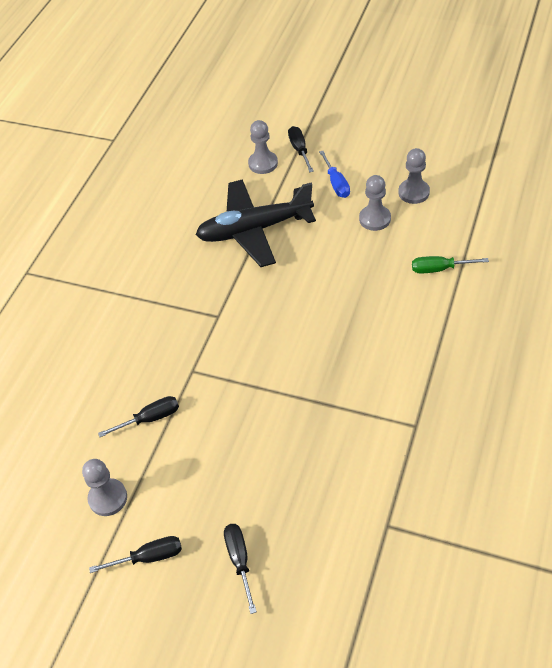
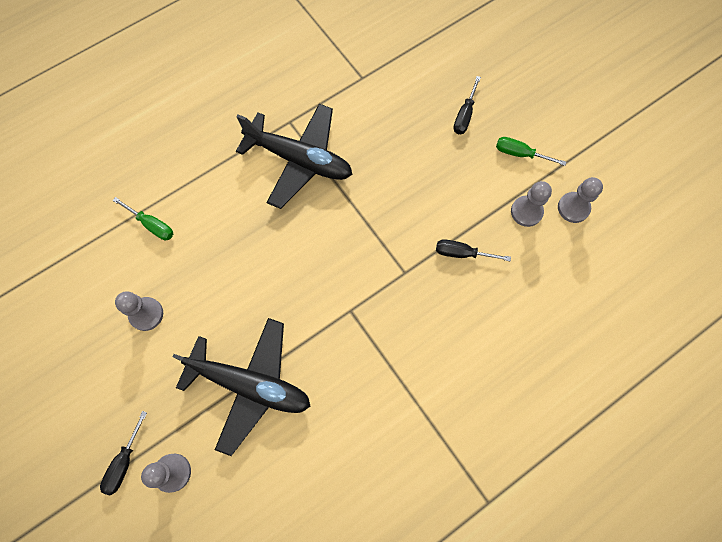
camera: 150 degrees left, 20 degrees up
black screwdriver [89,536,182,573] -> green screwdriver [496,137,566,166]
blue screwdriver [319,151,350,198] -> none
grey pawn [398,148,430,204] -> grey pawn moved to [558,177,603,223]
none -> black plane [236,104,352,209]

